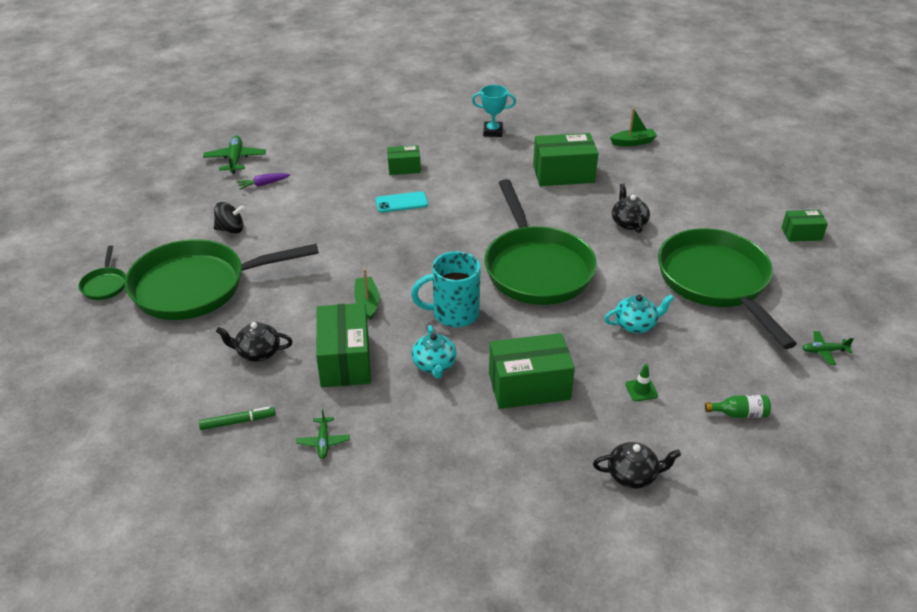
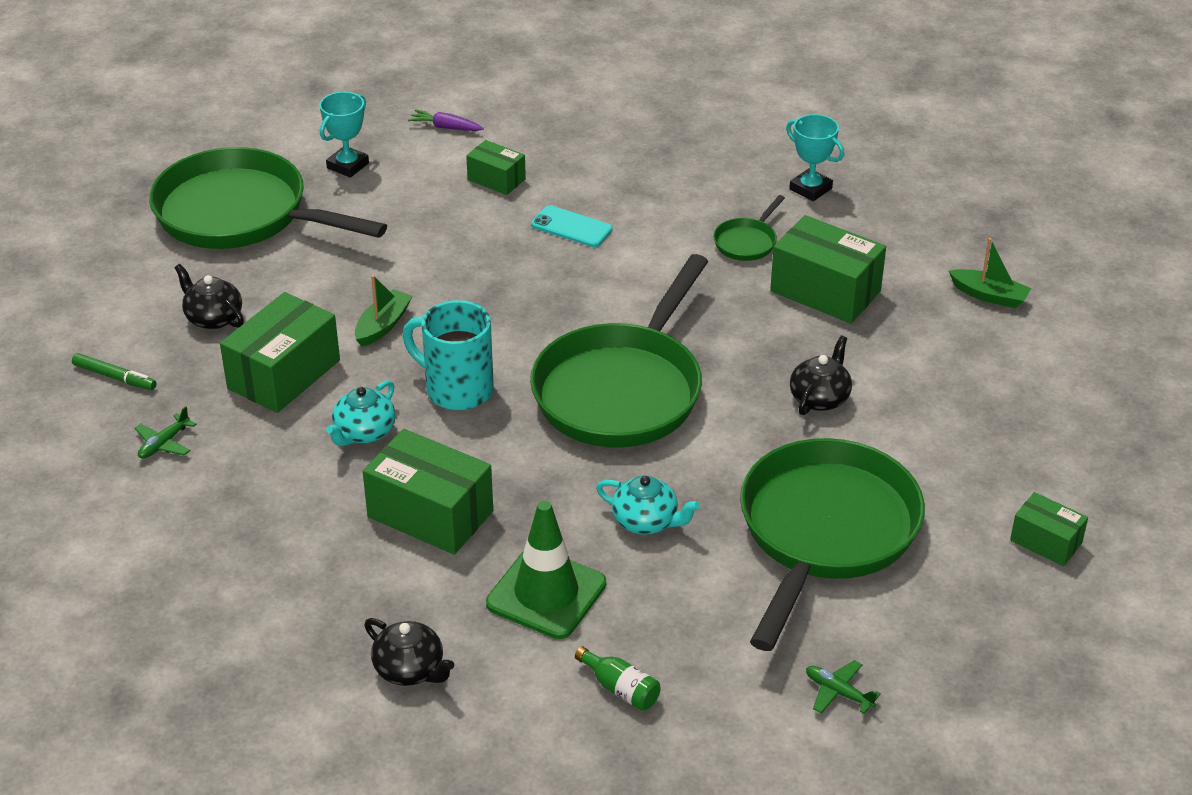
camera: 40 degrees right, 0 degrees up
green pan [79,245,126,300] -> green pan moved to [713,195,785,261]
green plane [203,136,266,174] -> none
black spinning top [214,202,245,234] -> turquoise trophy [320,92,369,178]
green box [387,145,421,175] -> green box moved to [466,140,526,195]
green traffic cone [625,364,658,401] -> green traffic cone [486,501,606,639], size x2.38

